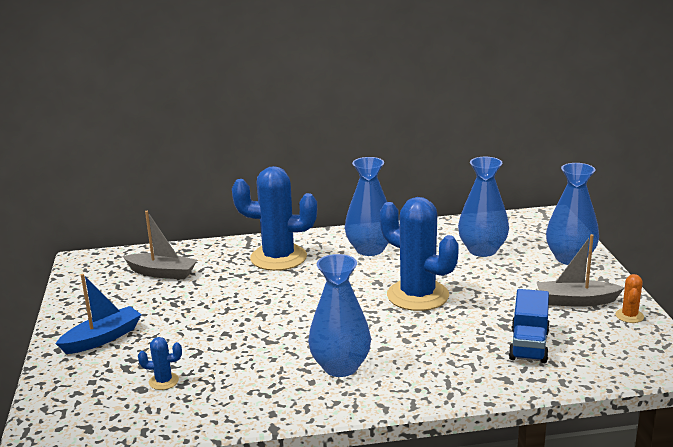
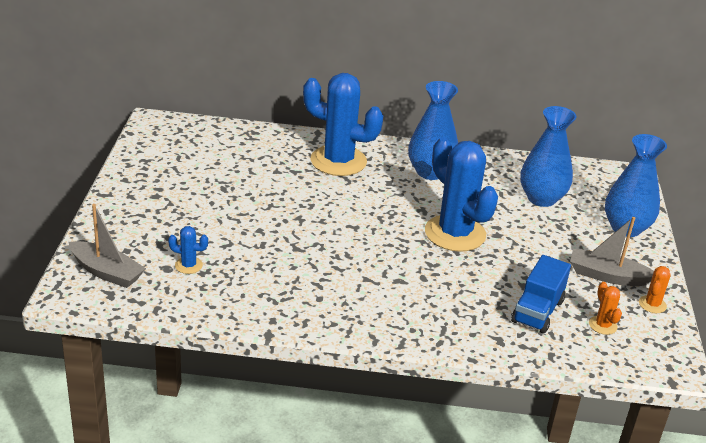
camera: 10 degrees right, 10 degrees up
blue boat [55,274,142,354] -> none
grey boat [123,211,197,279] -> grey boat moved to [69,204,146,288]
blue vase [308,254,371,377] -> none
none -> orange cactus [589,282,622,335]

